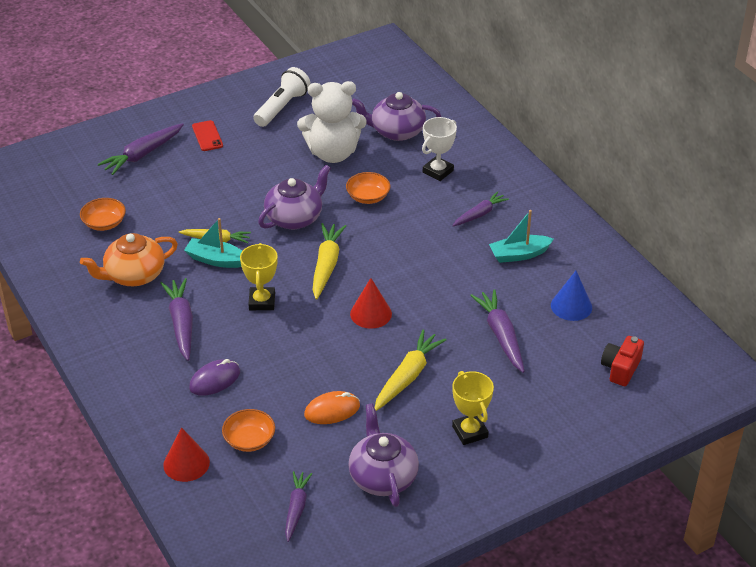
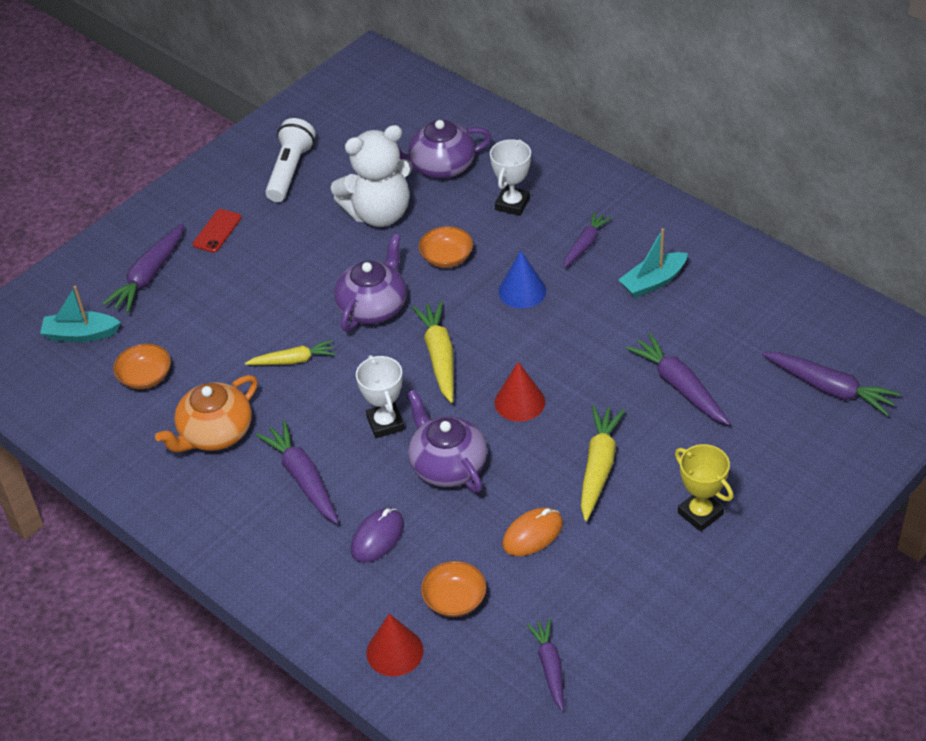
camera: 15 degrees left, 5 degrees up
turquoise boat [184,218,242,268] -> turquoise boat moved to [40,285,121,342]
red phone [192,120,223,151] -> red phone turned 60 degrees clockwise [193,209,242,253]
yellow trophy [240,243,278,310] -> white trophy [356,355,405,438]
purple teapot [348,403,419,507] -> purple teapot moved to [407,390,487,493]
blue cone [551,271,592,321] -> blue cone moved to [499,251,546,308]
red camera [601,336,644,386] -> purple carrot [762,352,900,416]

